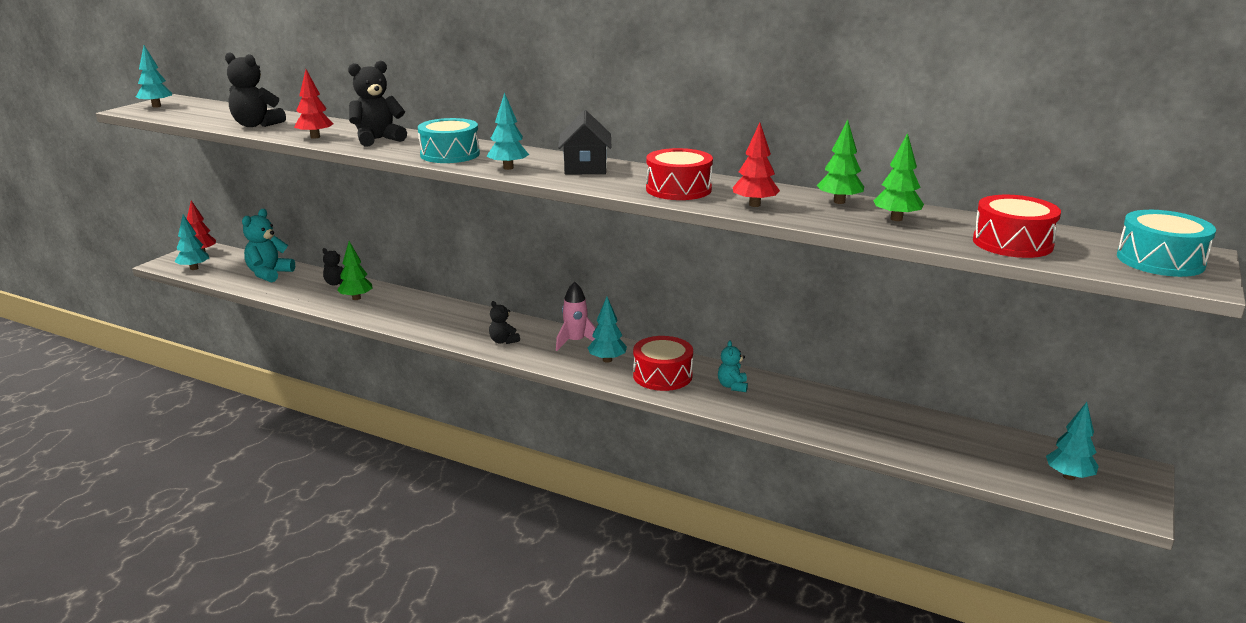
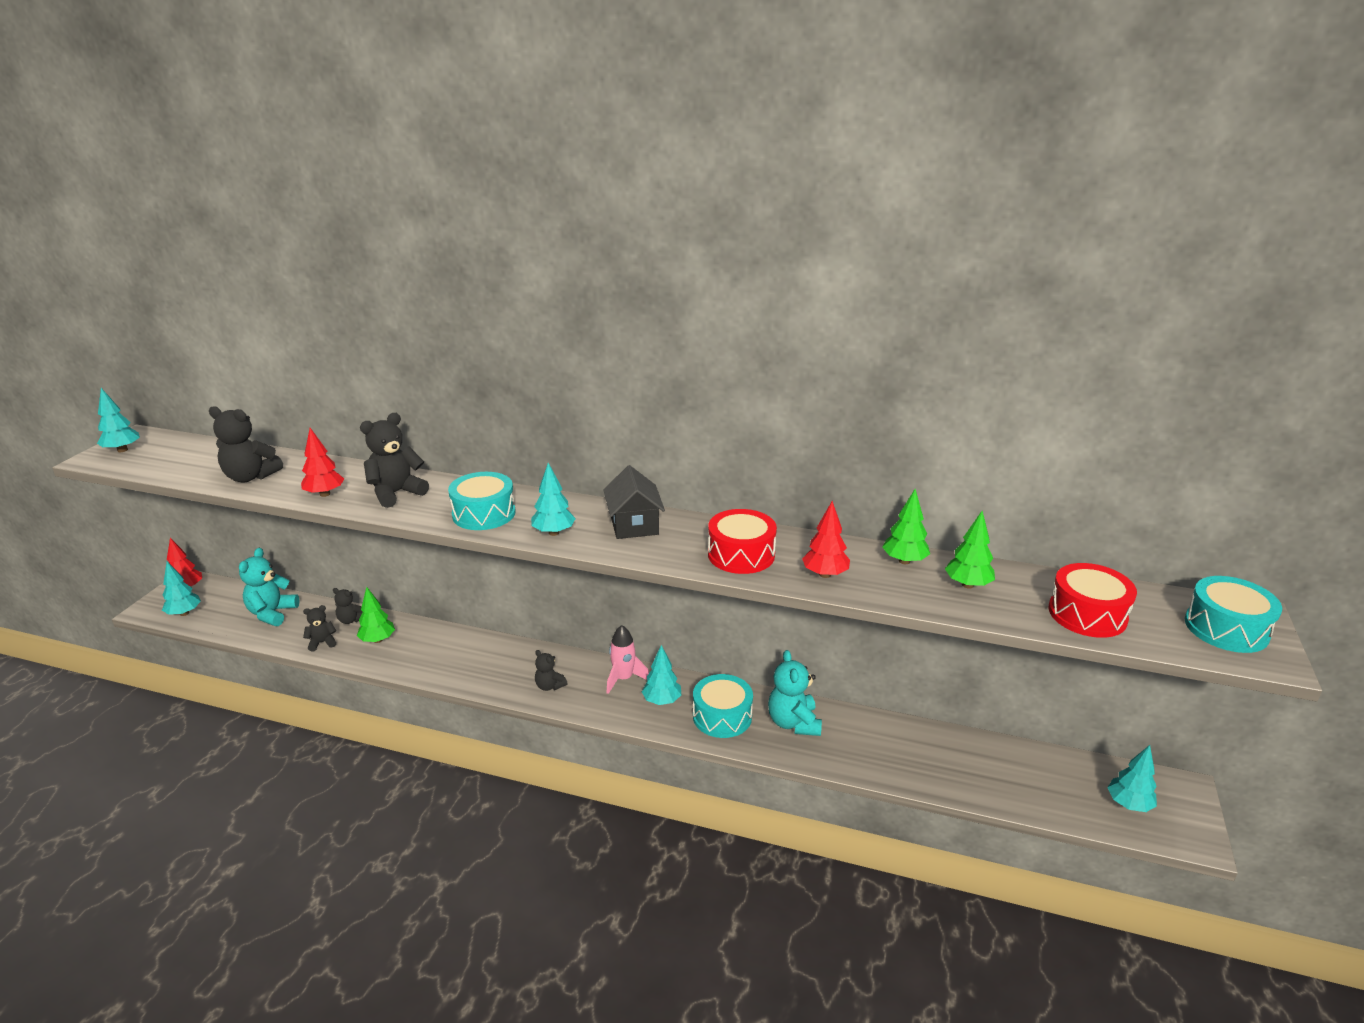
camera: 10 degrees left, 5 degrees up
red drum [633,336,693,391] -> turquoise drum [693,674,753,738]
turquoise teddy bear [718,340,748,392] -> turquoise teddy bear [768,650,822,736], size x1.74
none -> black teddy bear [303,605,336,652]

